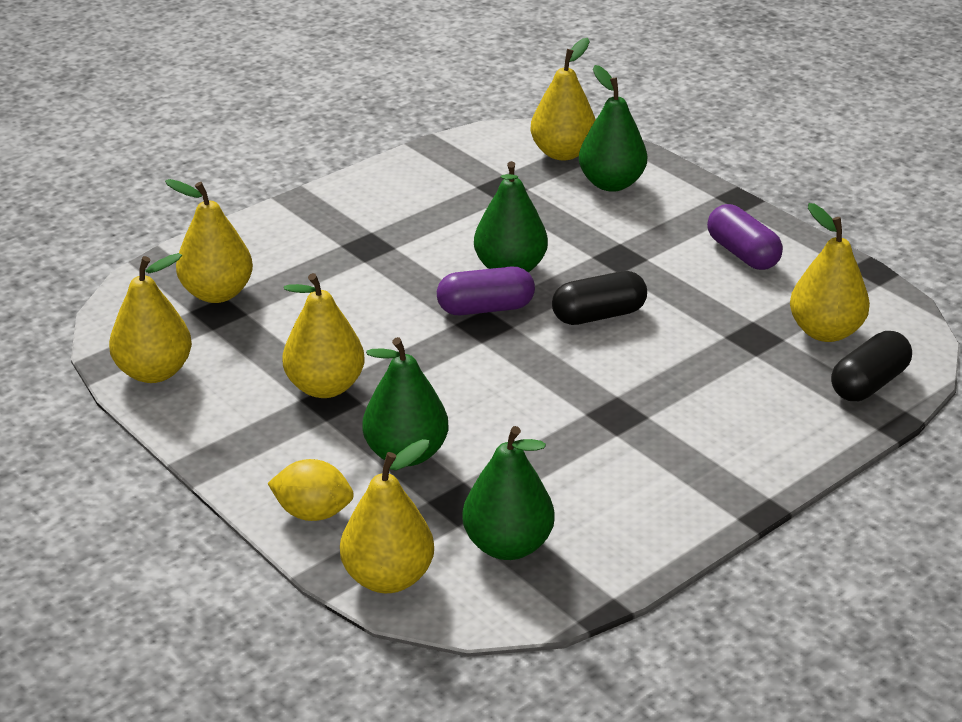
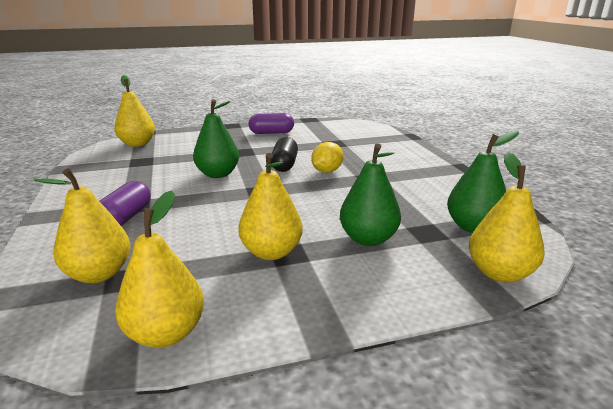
camera: 65 degrees left, 10 degrees down
yellow lemon [267,459,354,521] -> yellow lemon moved to [311,142,344,173]
purple capsule [437,267,535,315] -> purple capsule moved to [99,181,151,226]
green pear [579,65,647,192] -> none
yellow pear [790,203,870,342] -> none
black capsule [831,331,912,401] -> none

